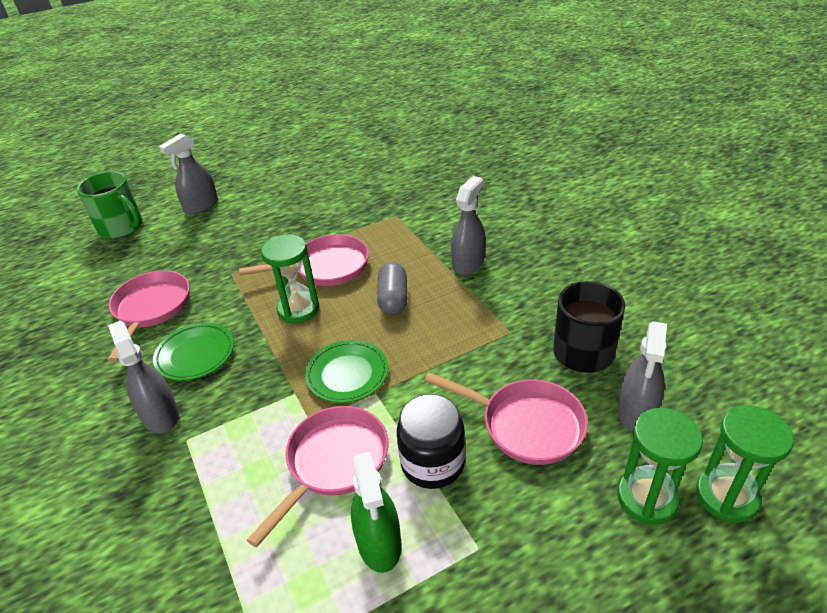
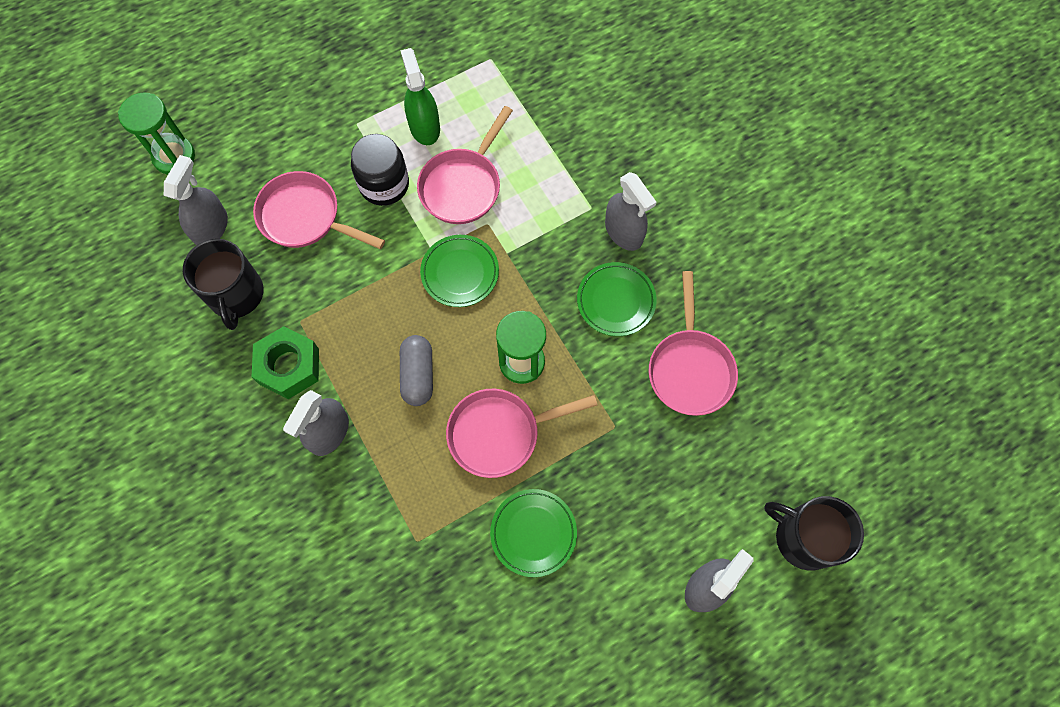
camera: 175 degrees right, 30 degrees up
green mug [77,171,143,239] -> black mug [764,496,864,571]
green hourglass [617,408,703,525] -> none
none -> green nut [252,326,319,399]
none -> green plate [490,489,577,577]

